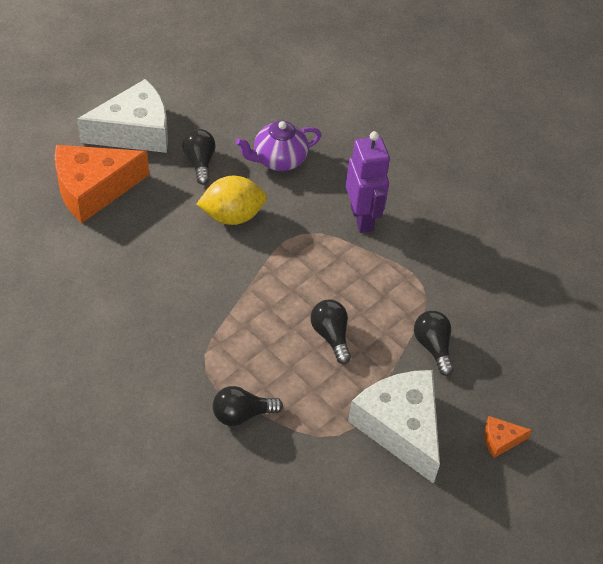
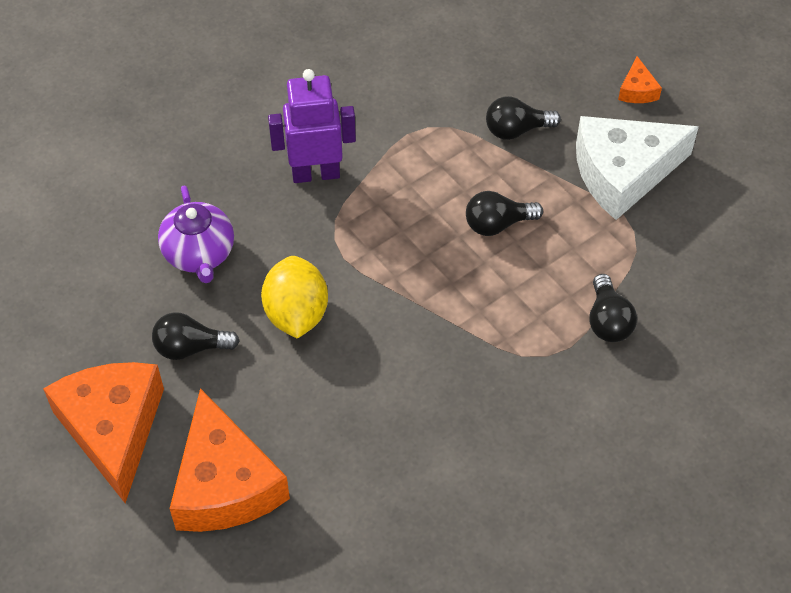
camera: 80 degrees left, 5 degrees up
white cheese [77,79,168,153] -> orange cheese [43,362,164,503]

